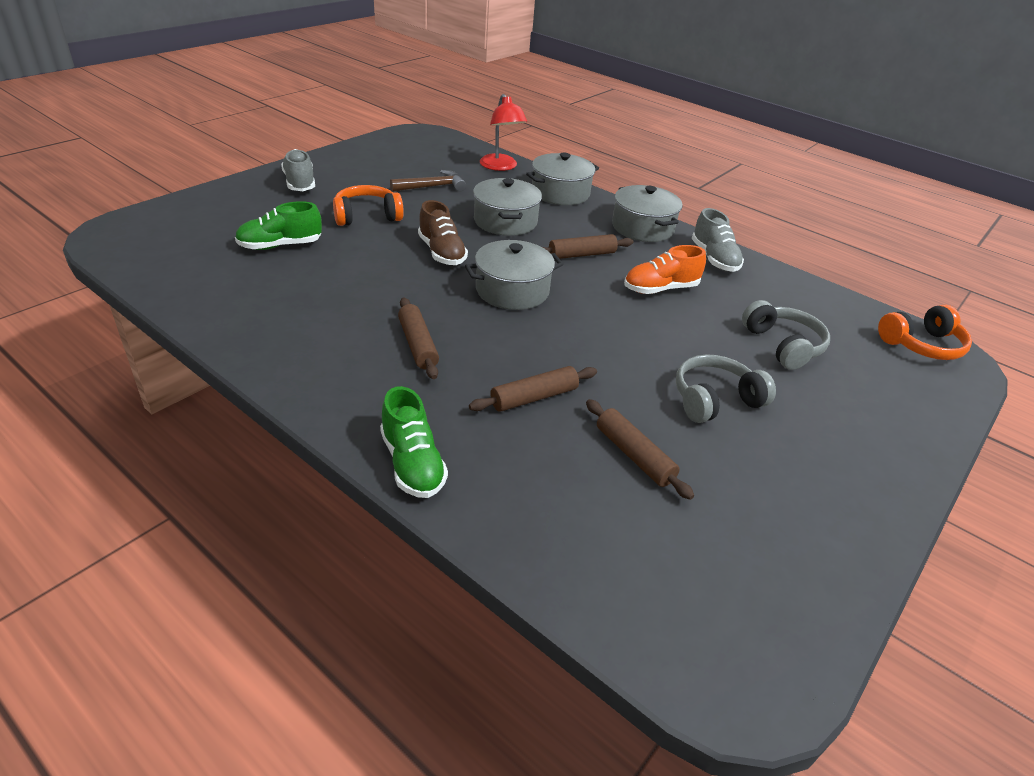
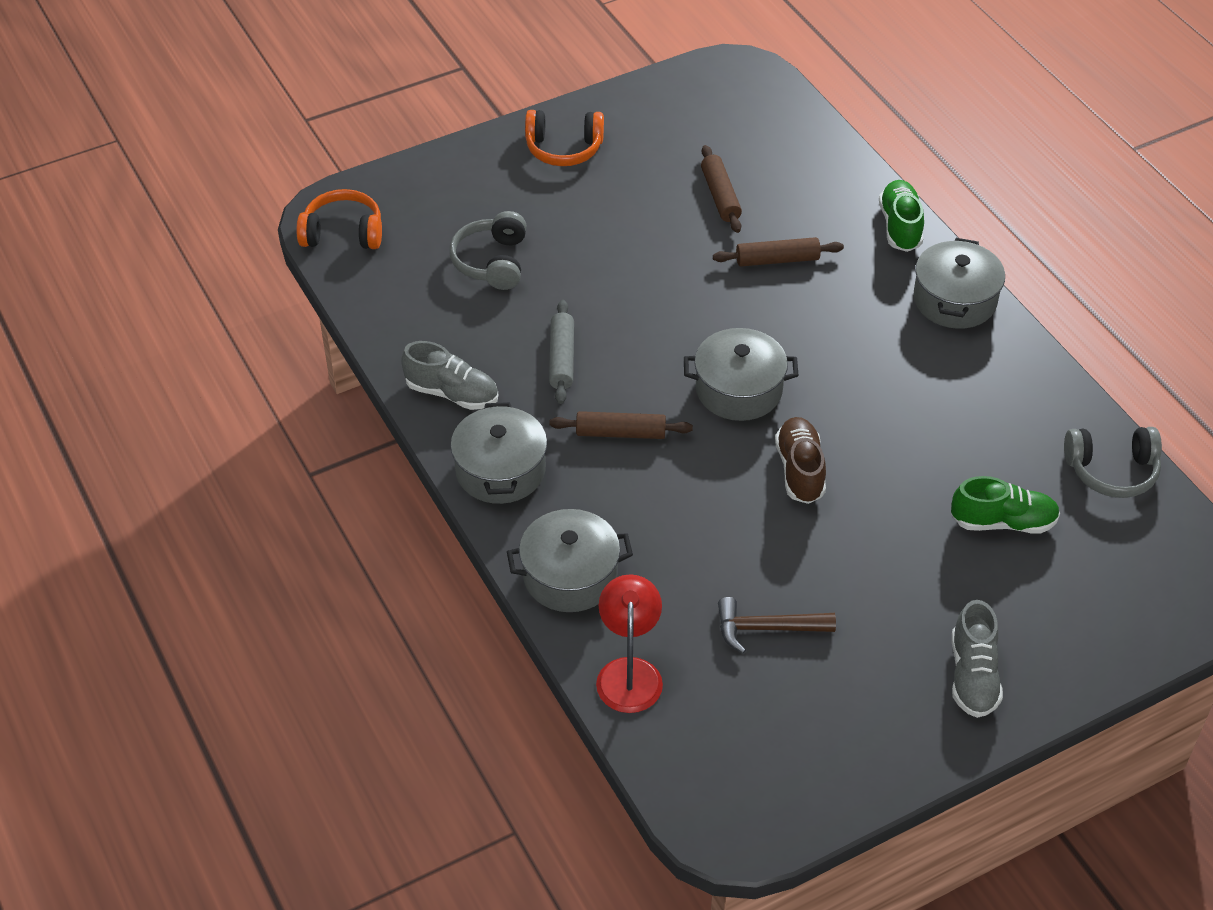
camera: 155 degrees left, 10 degrees up
orange headphones [333,185,404,226] -> orange headphones moved to [525,110,604,166]
brown rolling pin [398,298,439,379] -> none
grey pot [473,178,542,236] -> grey pot moved to [913,238,1005,329]
orange shoe [624,245,706,294] -> grey rolling pin [549,300,574,404]
grey headphones [676,354,776,423] -> grey headphones moved to [1064,427,1162,498]
grey shoe [692,208,744,272] -> grey shoe turned 105 degrees clockwise [401,341,498,410]

